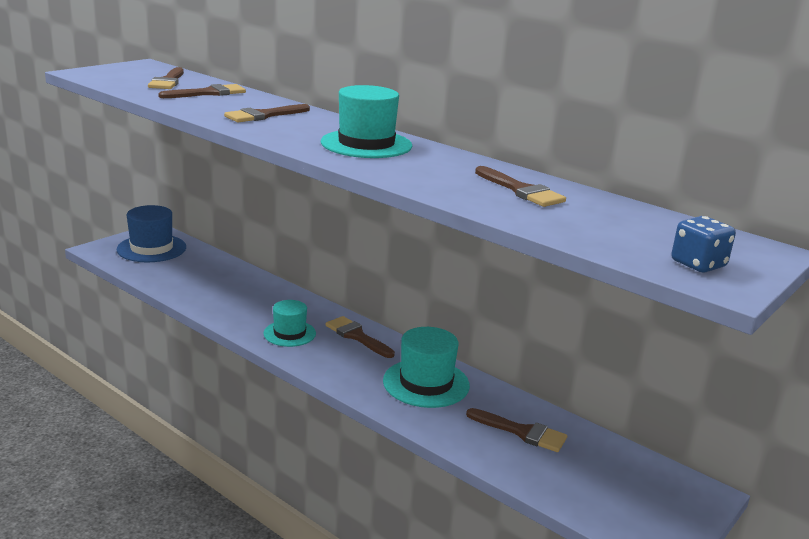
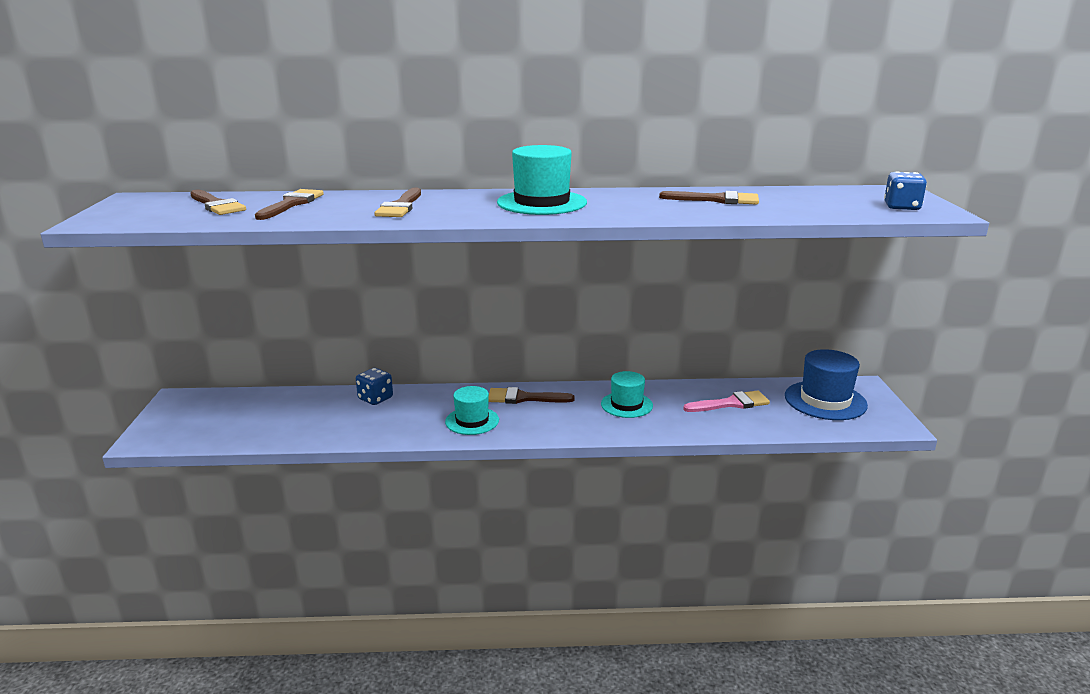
camera: 40 degrees left, 0 degrees up
blue hat [117,205,186,262] -> blue hat moved to [785,349,868,420]
turquoise hat [383,327,470,408] -> turquoise hat [601,371,653,418], size x0.65
brown brush [466,408,567,452] -> pink brush [683,391,770,412]
none -> blue dice [356,368,393,405]

